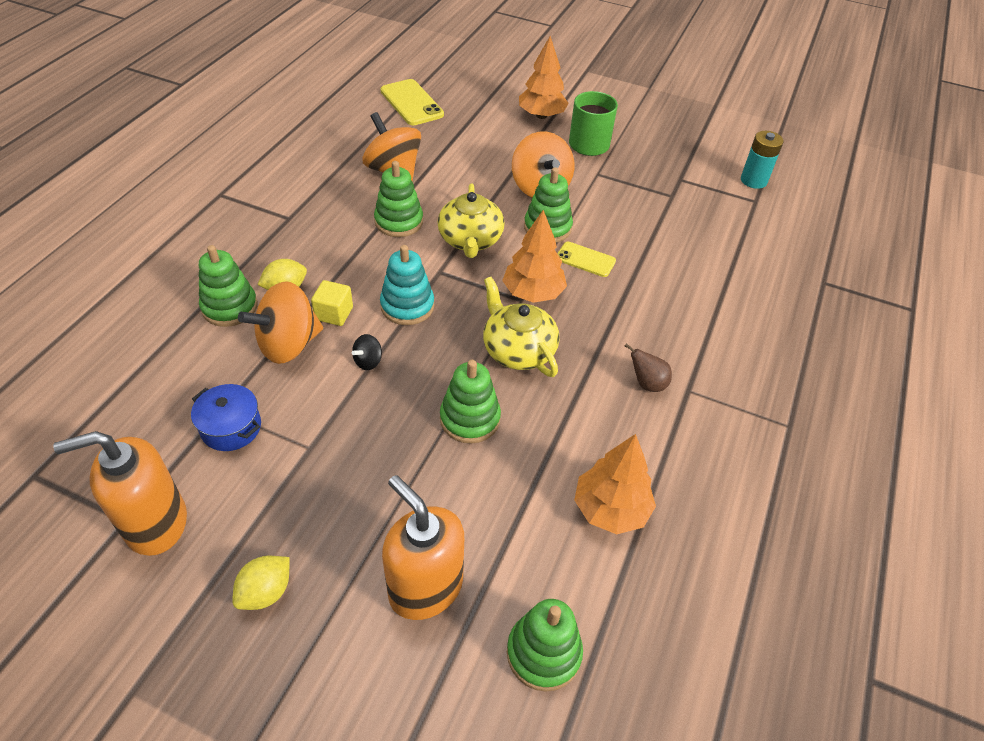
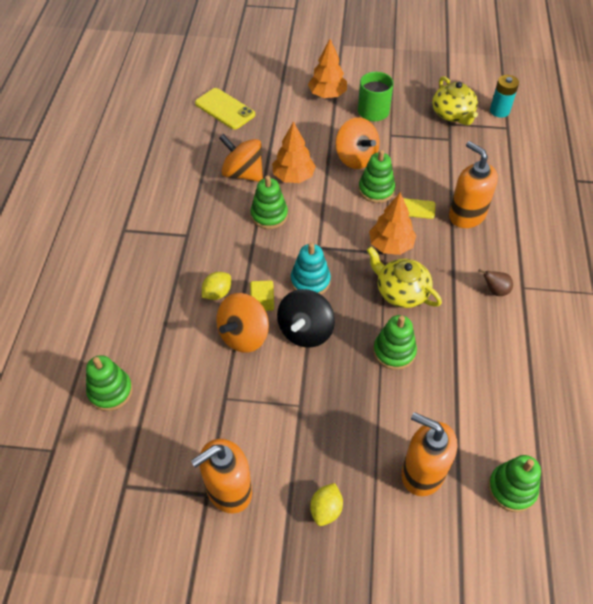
camera: 15 degrees left, 5 degrees up
blue pot [191,384,261,451] -> none
green stacking toy [199,245,257,327] -> green stacking toy moved to [86,355,133,411]
black spinning top [352,334,382,370] -> black spinning top [277,289,335,348], size x2.27
yellow teapot [438,184,504,258] -> yellow teapot moved to [432,76,478,125]
orange tree [574,434,656,534] -> orange tree moved to [272,121,316,183]
none -> orange soap dispenser [449,141,498,228]

